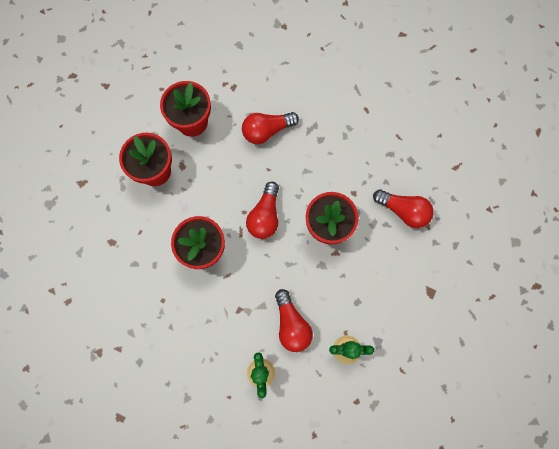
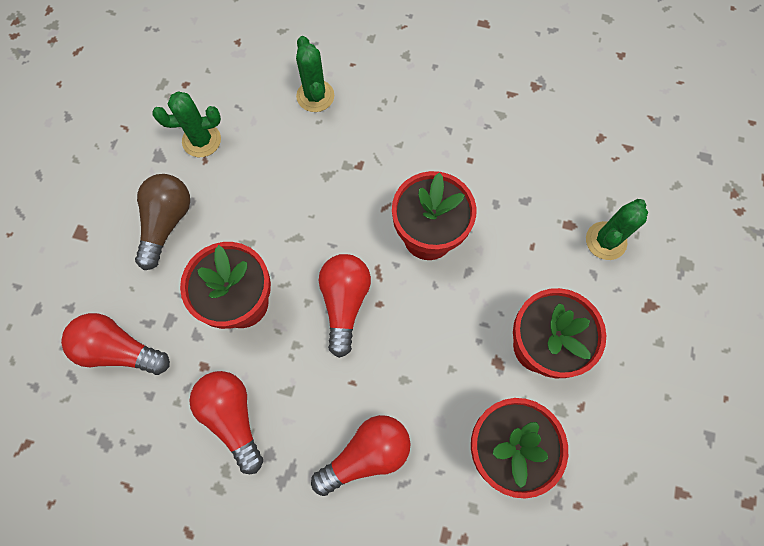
camera: 170 degrees right, 5 degrees down
red light bulb [275,289,313,352] -> red light bulb moved to [189,371,263,474]
none -> brown light bulb [135,174,190,270]
none -> green cactus [586,199,648,260]

